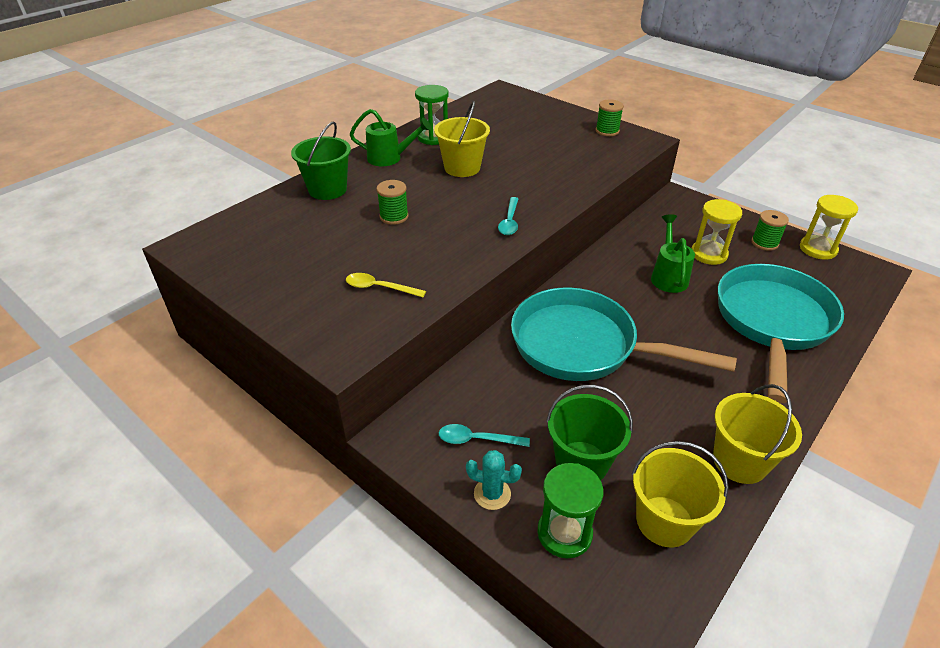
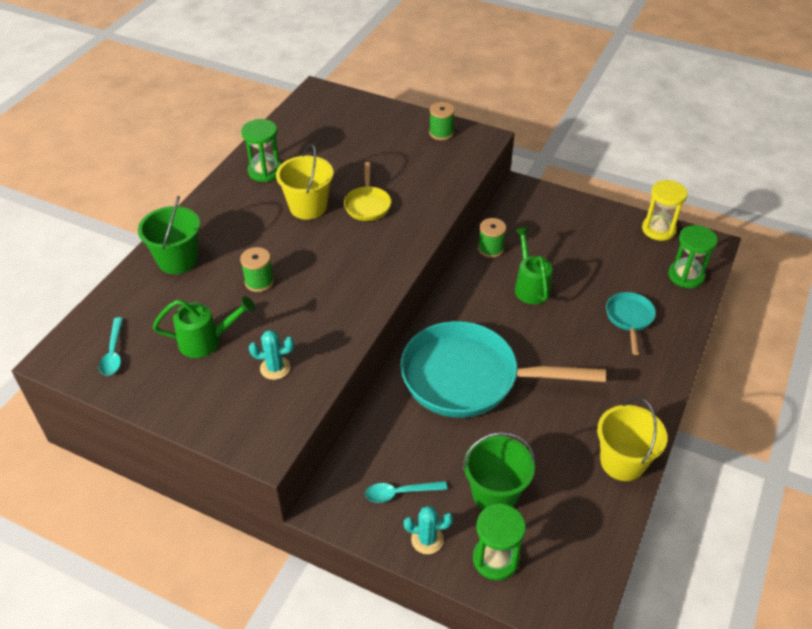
camera: 15 degrees left, 5 degrees up
yellow spoon [346,273,426,297] -> turquoise cactus [249,330,294,380]
green watering can [350,109,432,166] -> green watering can moved to [153,296,255,358]
turquoise spoon [498,197,518,235] -> turquoise spoon moved to [99,317,123,376]
yellow bucket [632,441,729,547] -> none
yellow hourglass [691,199,742,265] -> none
turquoise pan [718,264,844,403] -> turquoise pan [606,292,656,355], size x0.45
green spool [751,210,789,251] -> green spool moved to [478,218,506,258]
none -> yellow pan [344,162,391,221]
none -> green hourglass [668,225,718,288]

